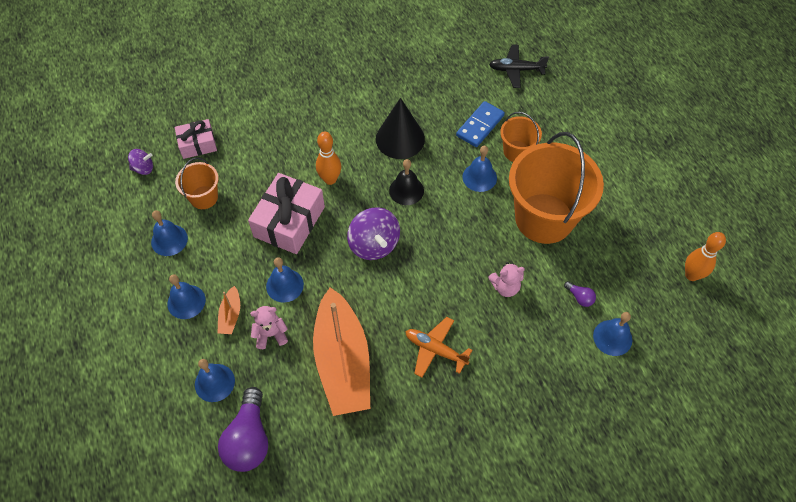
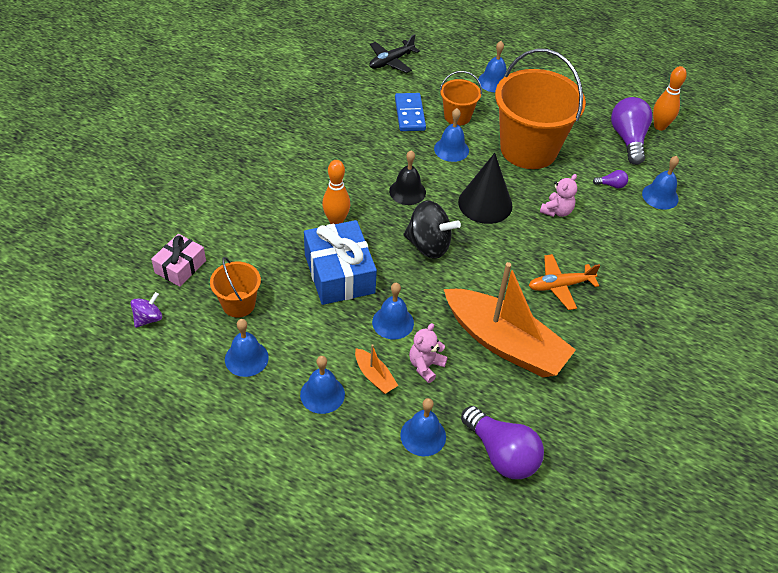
camera: 45 degrees left, 10 degrees down
pink gift [248,173,325,254] -> blue gift [304,220,377,305]
purple spinning top [347,207,400,260] -> black spinning top [404,200,461,259]
black cone [376,98,425,159] -> black cone moved to [458,153,512,224]
none -> blue bell [478,41,507,92]
none -> purple light bulb [611,97,653,165]

